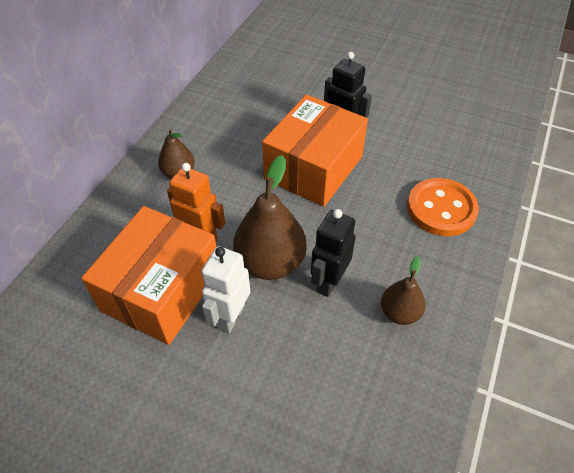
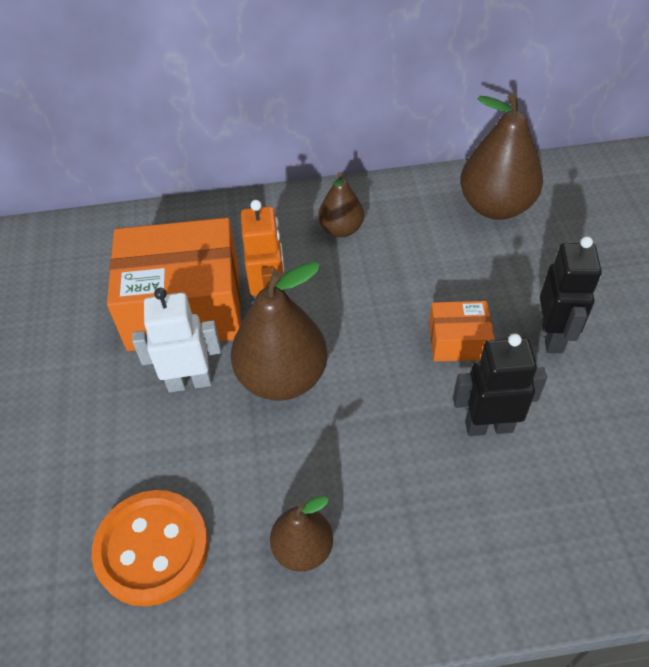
camera: 60 degrees right, 0 degrees up
orange box [262,94,368,207] -> orange box [429,301,494,361], size x0.47
black robot [311,209,355,297] -> black robot moved to [453,333,547,436]
orange button [407,178,479,236] -> orange button moved to [92,490,209,606]
none -> brown pear [460,93,543,220]

